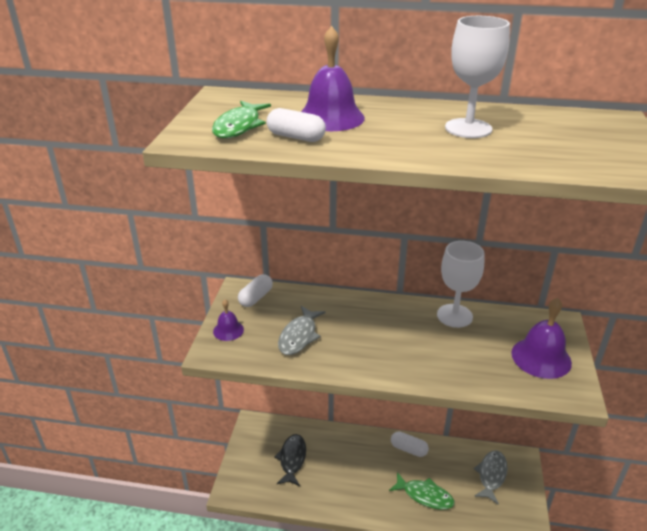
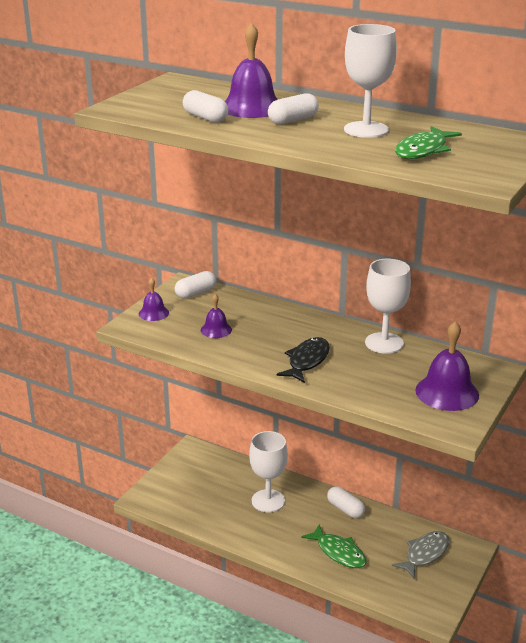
camera: 20 degrees right, 5 degrees down
green fish [212,101,271,138] -> green fish moved to [395,126,462,159]
black fish [274,434,306,486] -> black fish moved to [277,337,330,383]
grey fish [278,306,326,355] -> purple bell [201,294,232,338]
none -> white goblet [249,431,288,512]
none -> white capsule [268,93,319,124]

